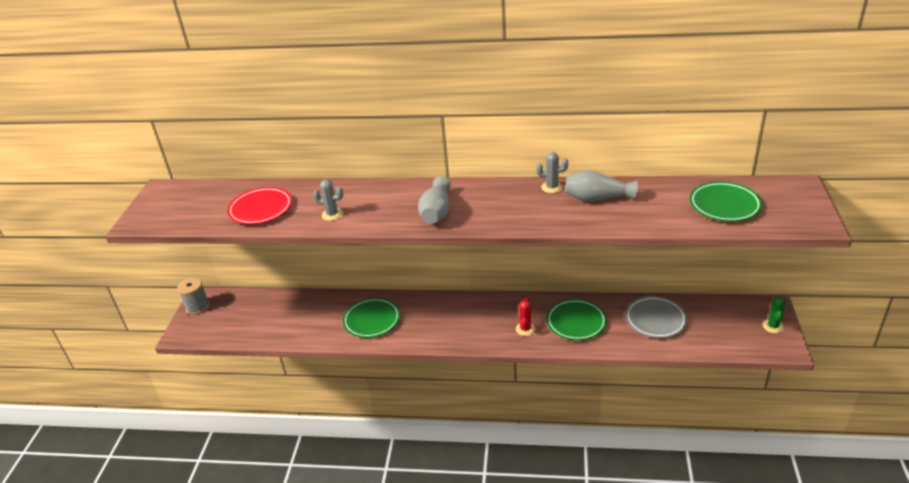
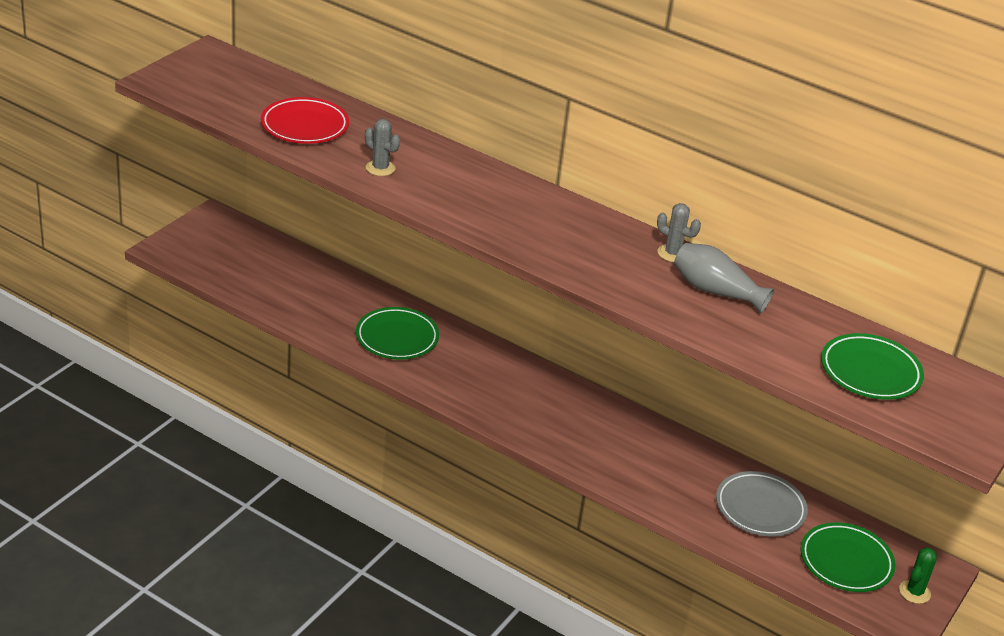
camera: 20 degrees right, 0 degrees up
grey spool [177,277,209,315] -> none
grey vase [418,176,451,224] -> none
red cactus [516,298,535,336] -> none
green plate [546,299,607,340] -> green plate moved to [801,522,895,592]

